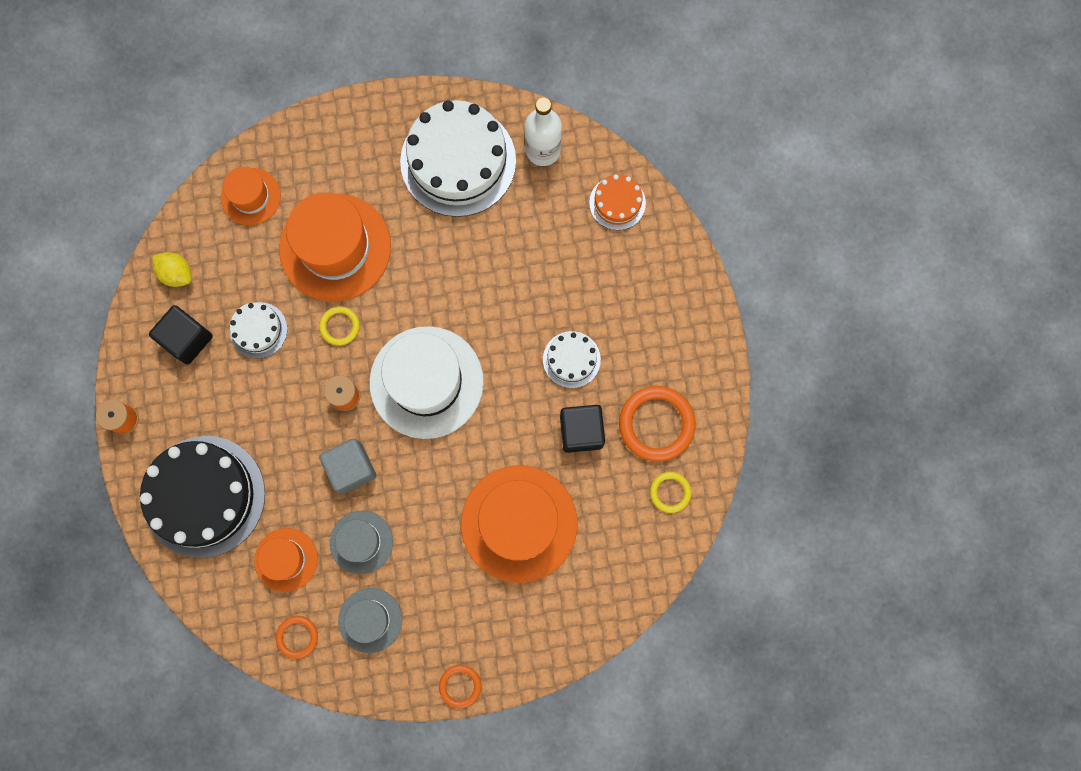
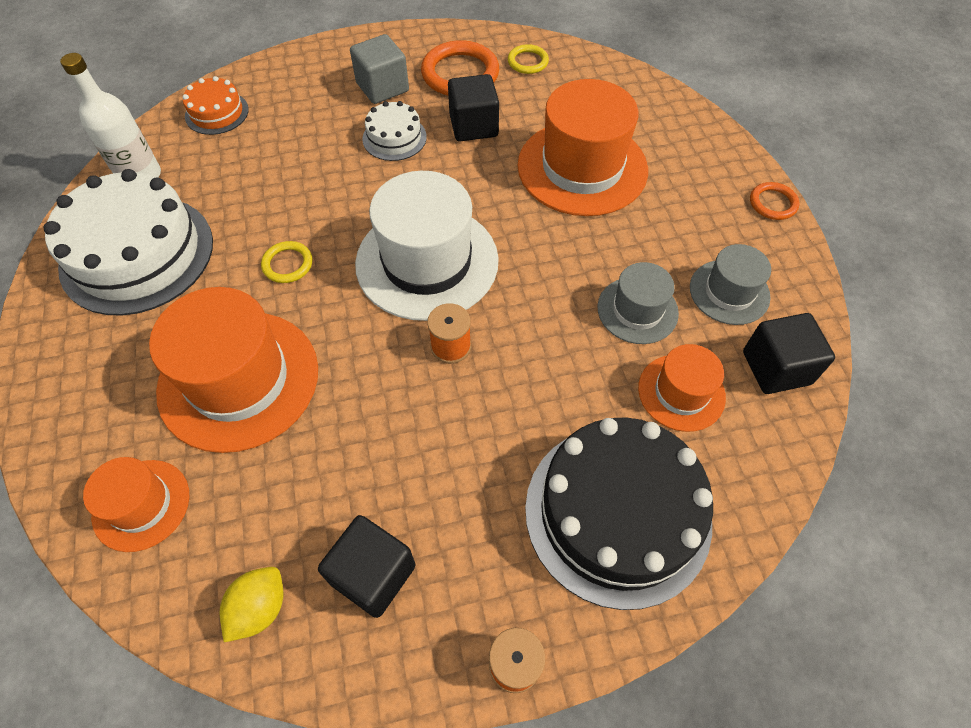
camera: 95 degrees left, 20 degrees down
white cake [230,302,287,359] -> none
orange ring [276,616,318,659] -> black cube [743,313,835,394]
yellow ring [319,306,360,346] -> yellow ring moved to [261,241,313,283]
grey cube [319,438,376,494] -> grey cube moved to [350,34,409,104]

